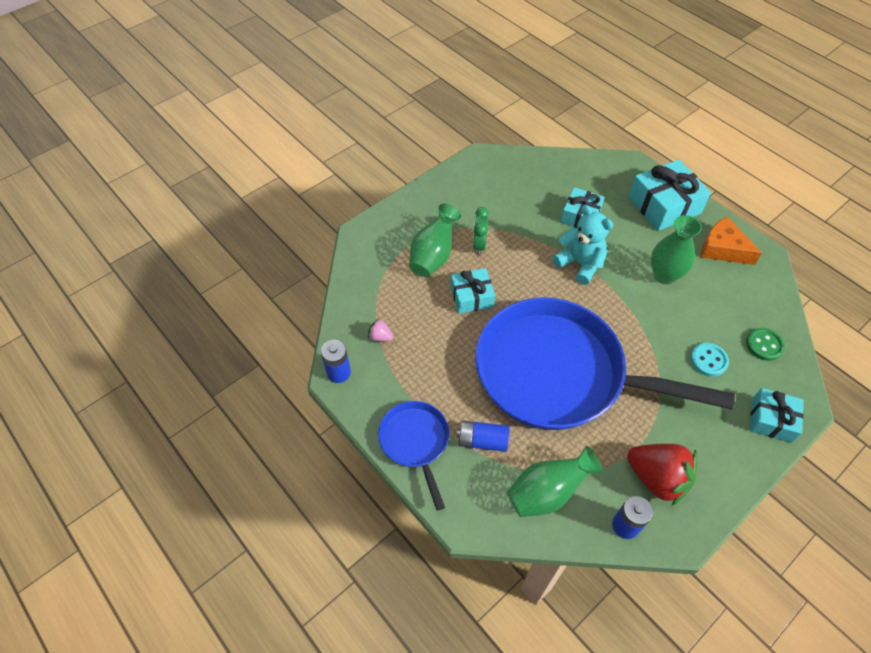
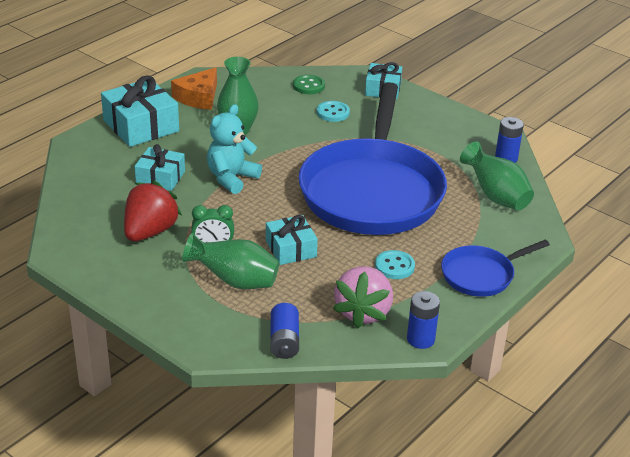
camera: 100 degrees left, 20 degrees down
pink strawberry [368,318,393,341] -> pink strawberry [333,266,393,329], size x2.28
blue battery [456,420,510,452] -> blue battery moved to [270,303,299,359]
red strawberry [627,444,697,506] -> red strawberry moved to [124,180,182,241]
none -> turquoise button [375,250,415,279]

